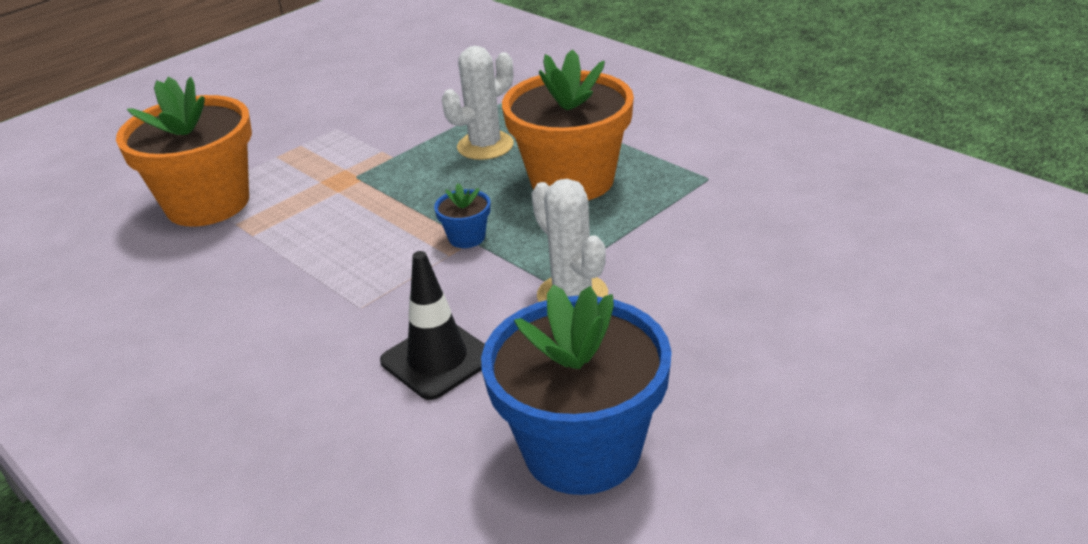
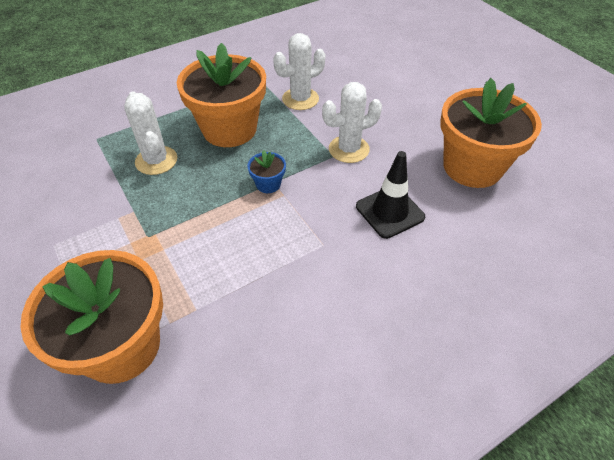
camera: 80 degrees left, 15 degrees up
blue flower pot [481,285,672,495] -> orange flower pot [440,78,542,188]
none -> white cactus [273,33,325,110]

